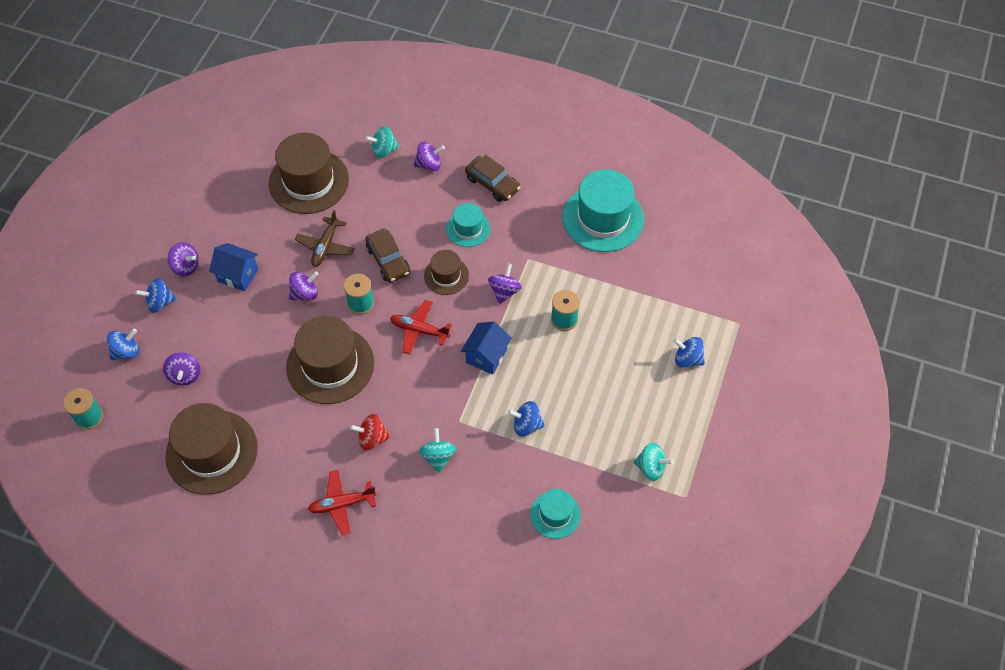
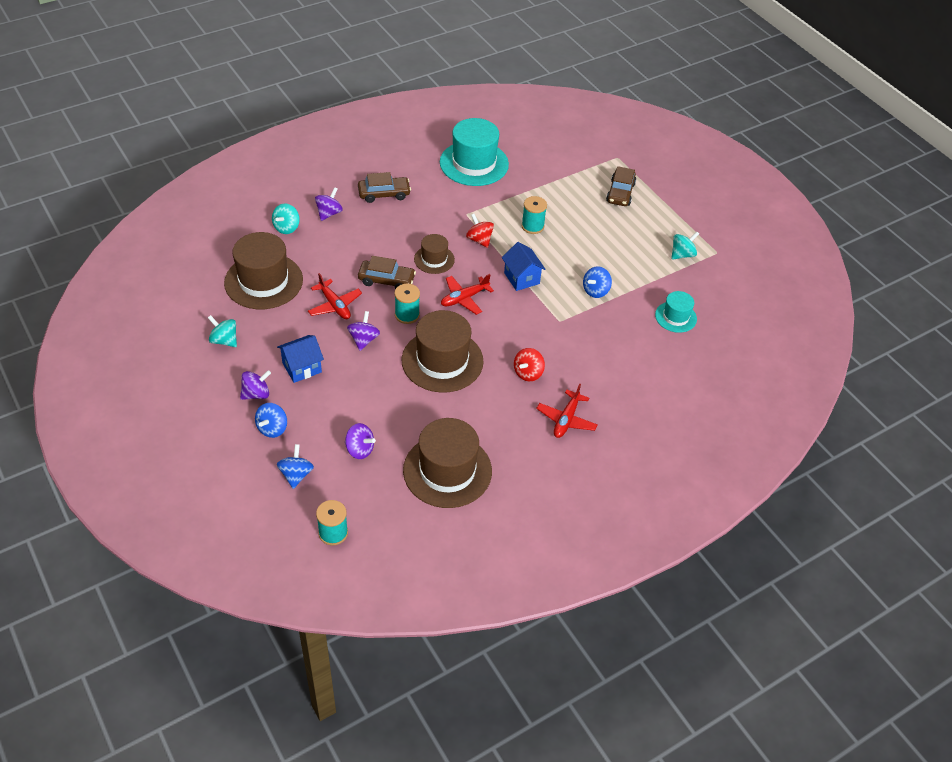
camera: 55 degrees left, 10 degrees down
brown plane [295,210,355,267] -> red plane [308,273,362,319]
turquoise spinning top [419,428,456,473] -> turquoise spinning top moved to [208,315,237,347]
turquoise hat [446,203,490,247] -> none
purple spinning top [488,264,522,305] -> red spinning top [466,214,494,248]
blue spinning top [673,337,705,368] -> brown car [606,166,636,206]

